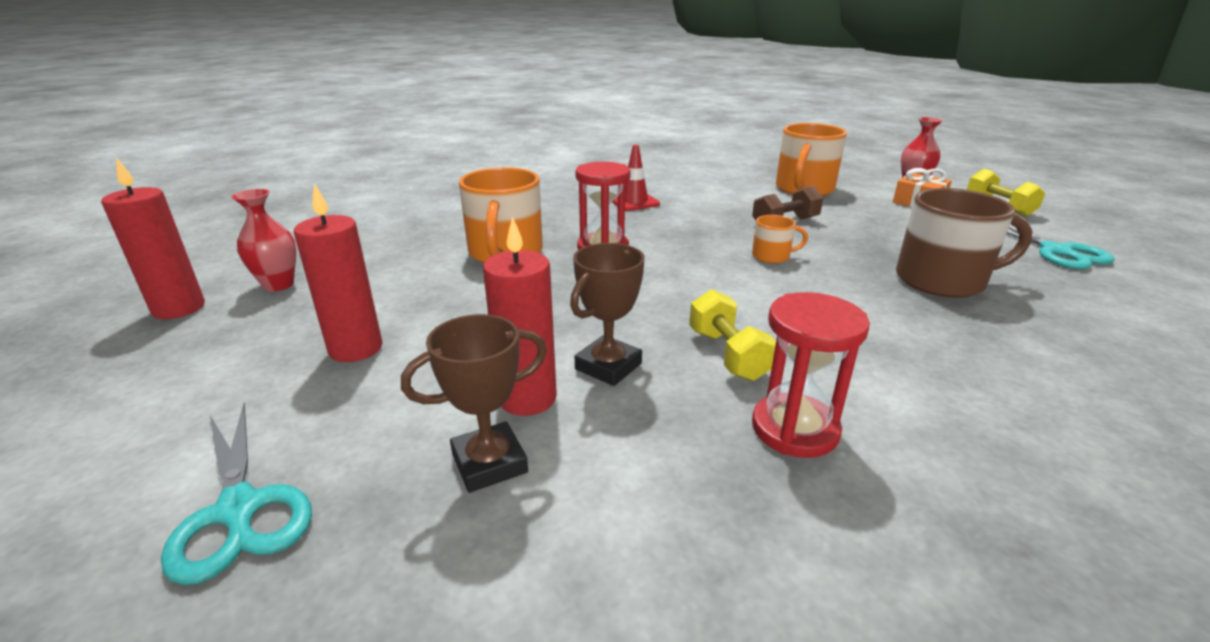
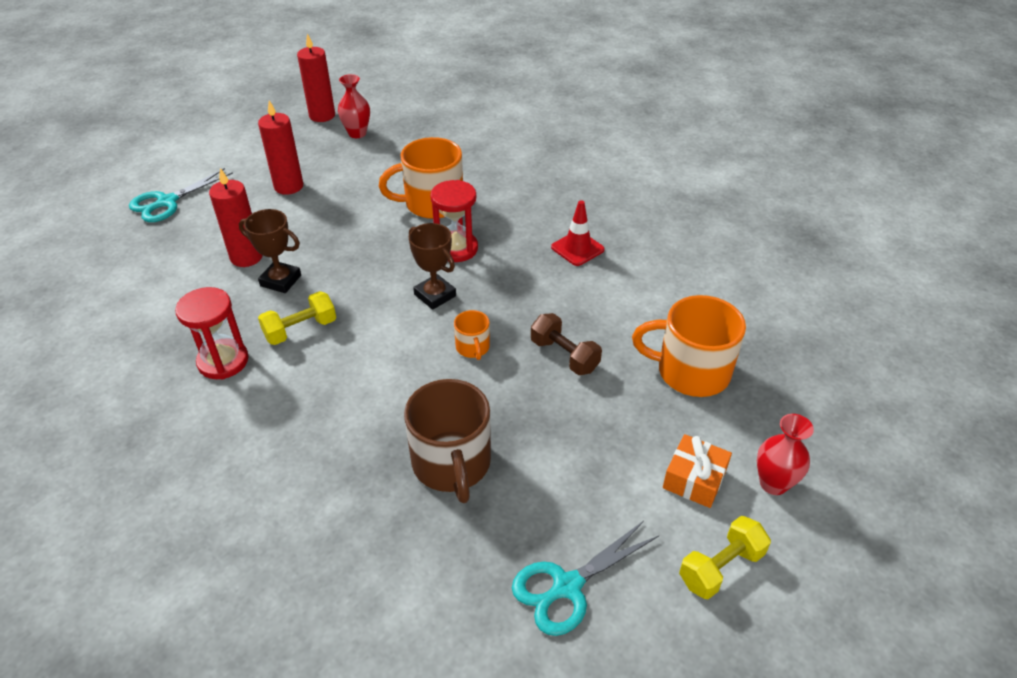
camera: 75 degrees right, 15 degrees up
brown trophy [401,314,547,493] -> brown trophy moved to [409,223,456,310]

